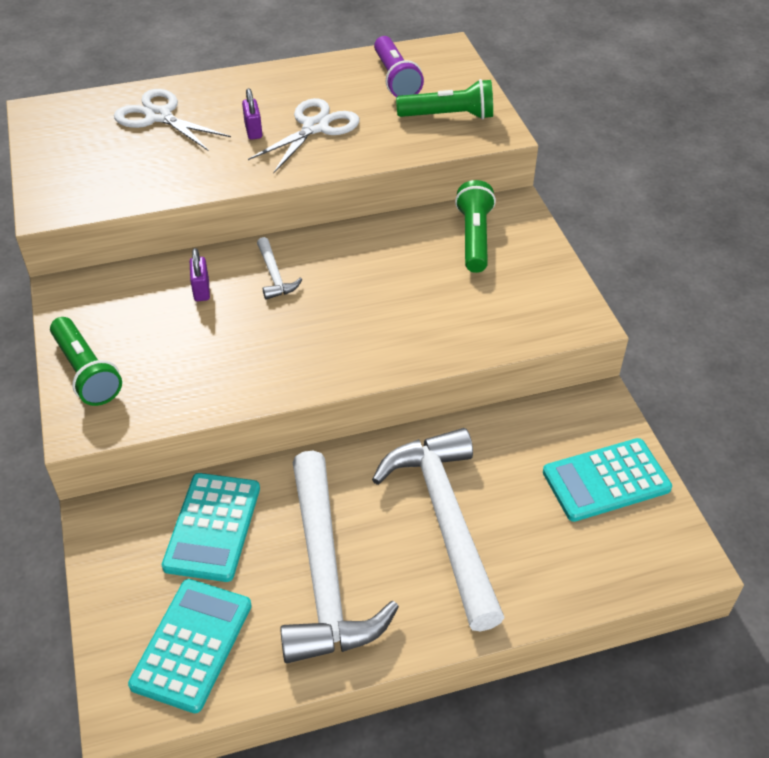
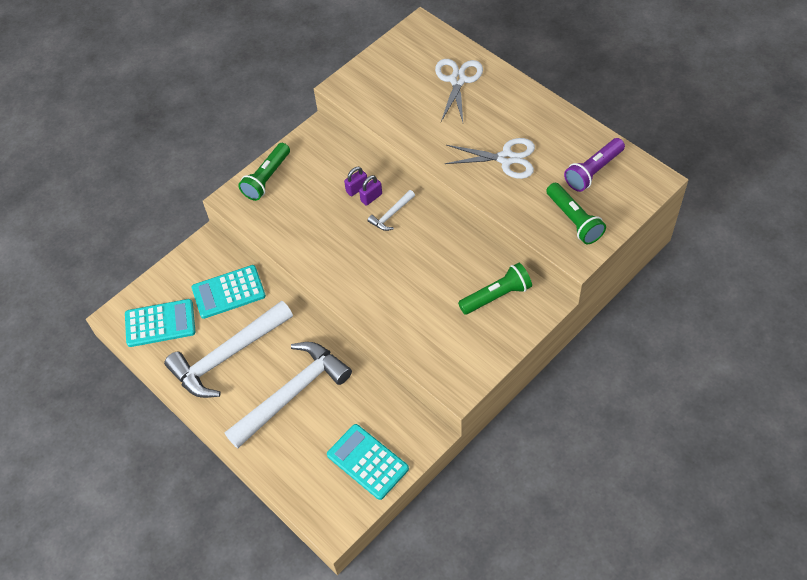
camera: 65 degrees right, 10 degrees up
purple padlock [242,88,262,140] -> purple padlock moved to [359,175,382,206]

